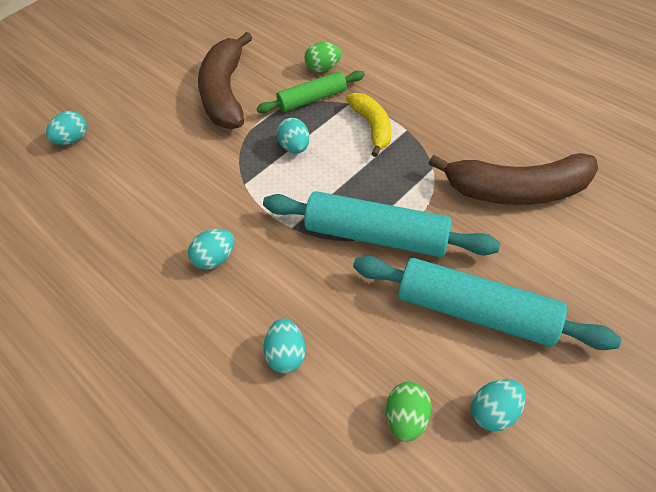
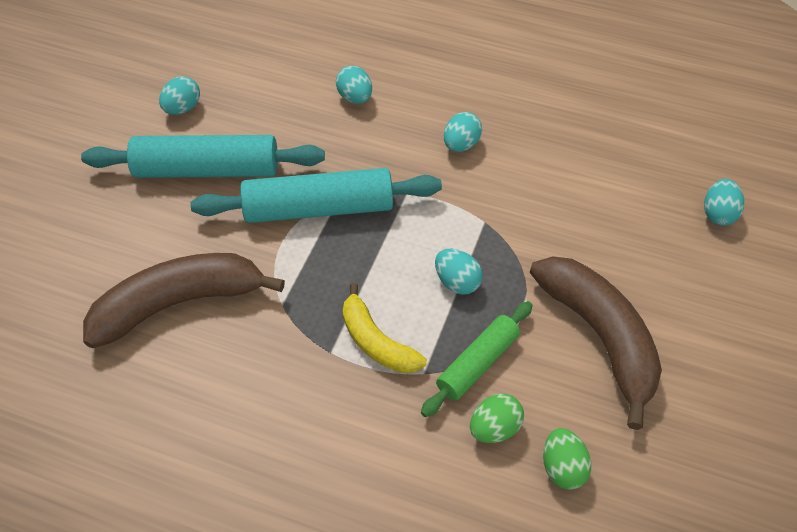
camera: 155 degrees right, 0 degrees up
green egg [386,382,431,442] -> green egg moved to [543,428,592,490]

